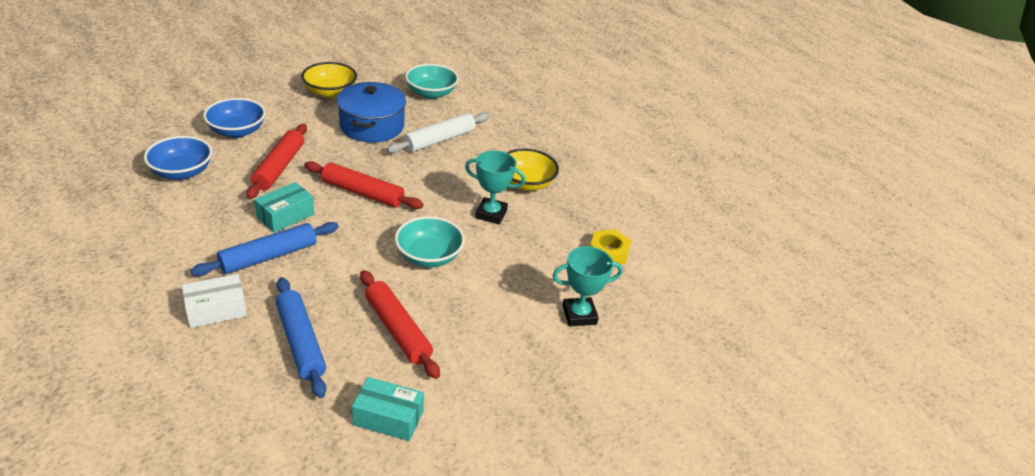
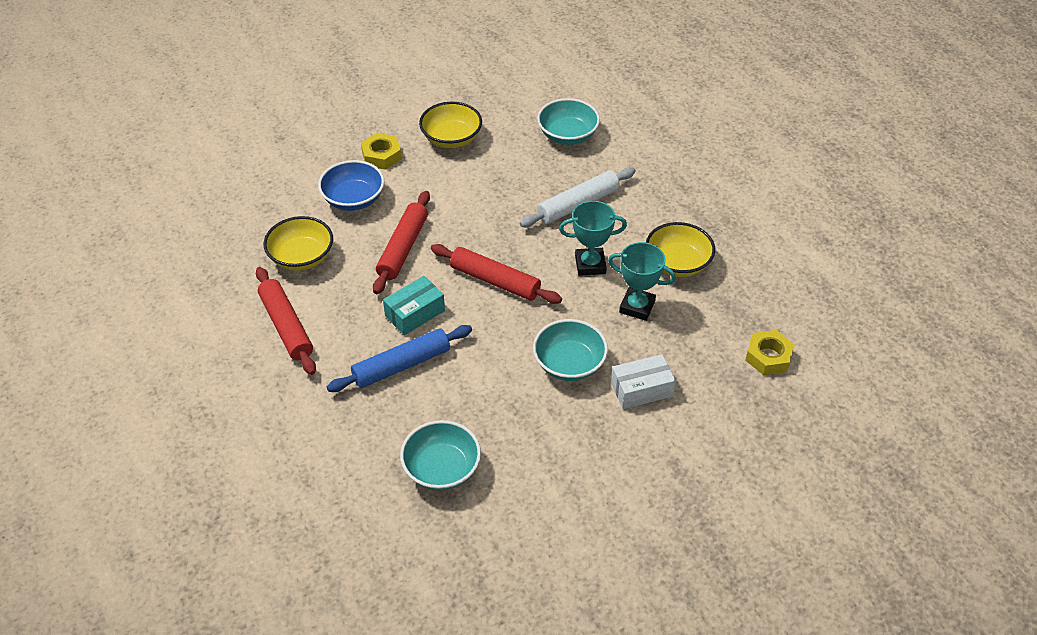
camera: 10 degrees right, 10 degrees up
blue bowl [144,136,212,180] -> yellow bowl [264,216,333,271]
white box [182,274,247,328] -> white box moved to [611,354,676,409]
blue rolling pin [276,277,326,398] -> turquoise bowl [400,420,481,491]
blue pot [336,82,406,143] -> none
turquoise box [352,377,424,441] -> none
red rolling pin [360,270,440,379] -> red rolling pin moved to [256,267,316,375]
turquoise trophy [553,246,623,327] -> turquoise trophy moved to [559,201,627,276]
none -> yellow nut [361,133,402,170]

